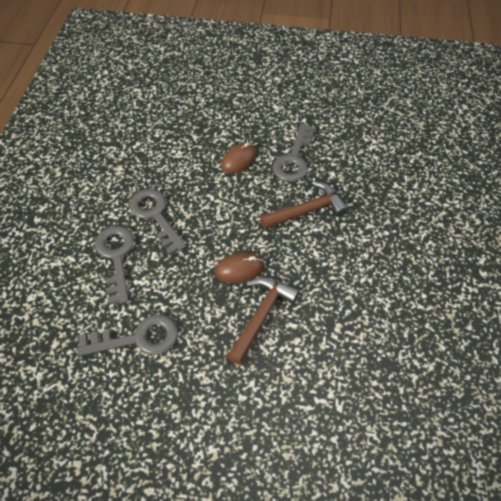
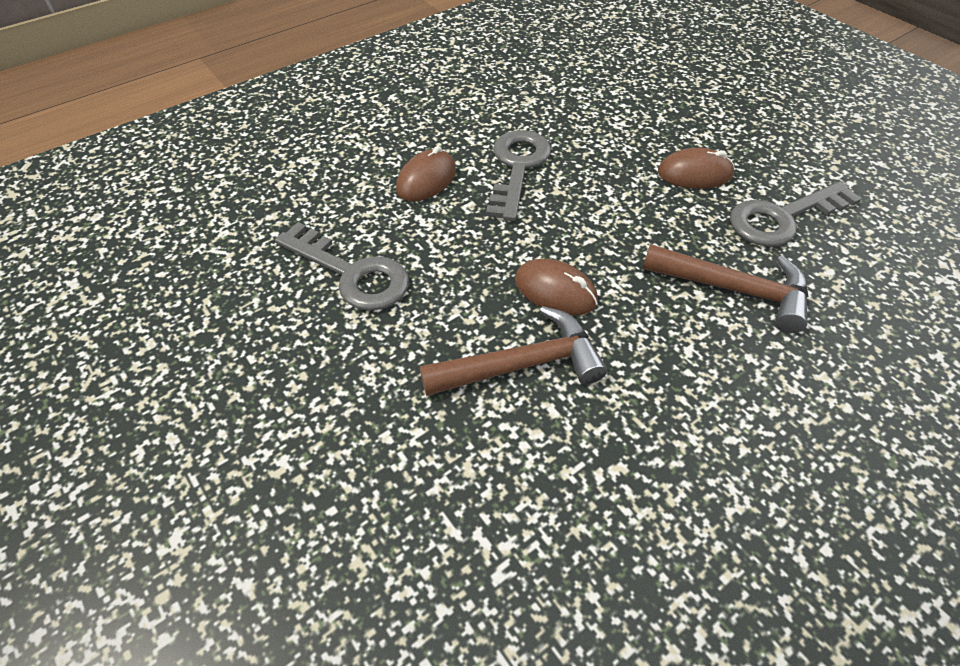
camera: 45 degrees right, 5 degrees down
grey key [95,226,135,305] -> brown mouse [396,146,456,201]

